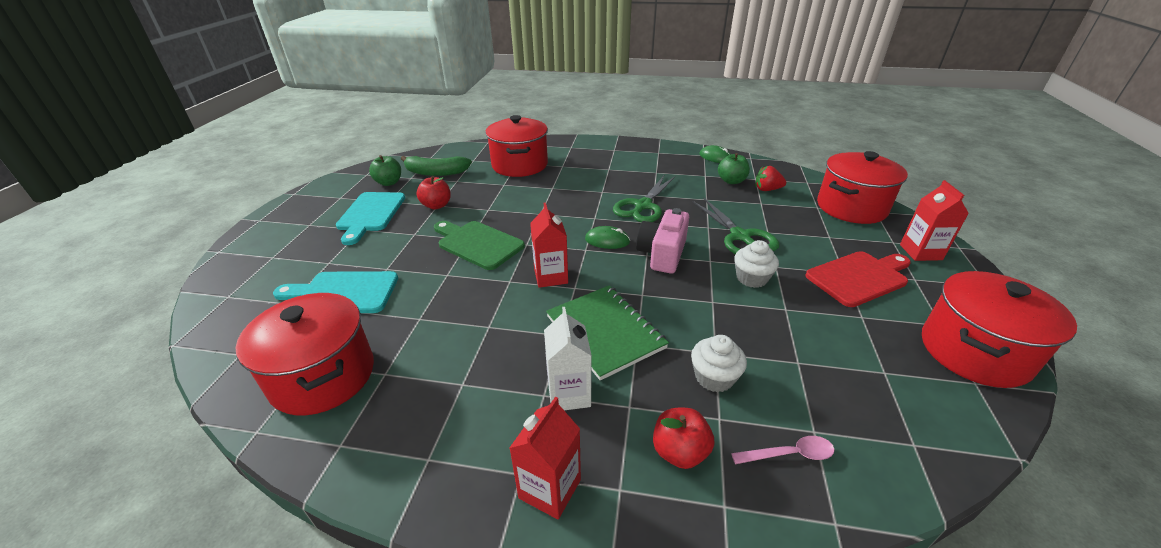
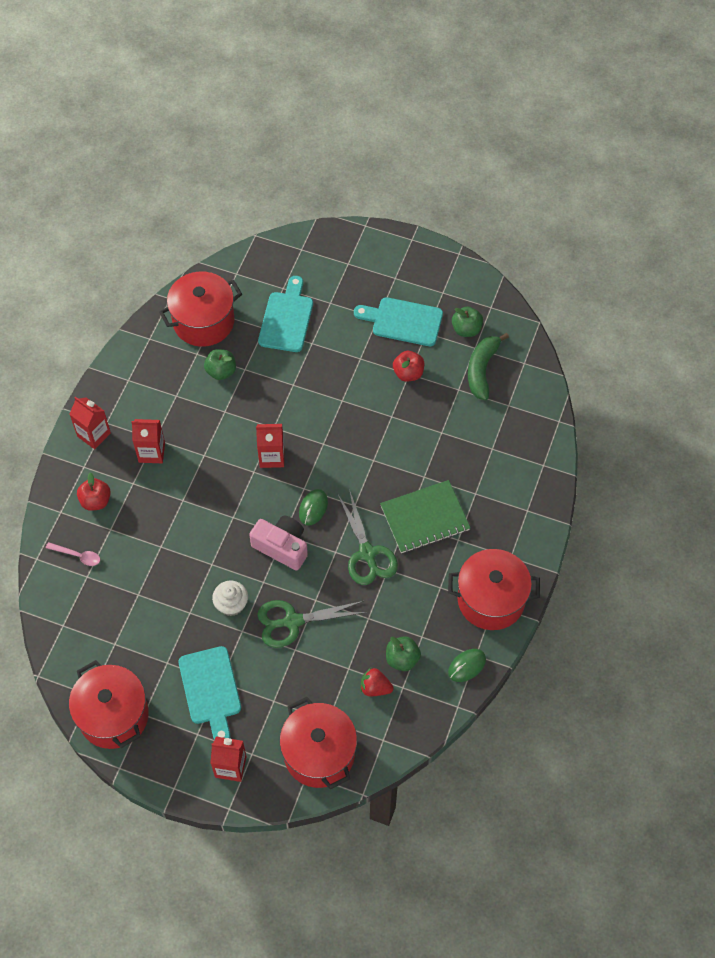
camera: 100 degrees right, 25 degrees up
green cutting board [434,221,525,270] -> none
red pot [485,115,548,177] -> red pot moved to [448,549,540,630]
white carton [544,307,592,410] -> red carton [131,419,165,463]
green notebook [546,285,669,381] -> green notebook moved to [380,480,471,553]
green scissors [613,176,675,222] -> green scissors turned 150 degrees counterclockwise [338,489,398,585]
white cupcake [691,335,747,392] -> none
pink spoon [731,436,835,464] -> pink spoon turned 75 degrees counterclockwise [46,542,100,566]
red strawberry [755,166,786,191] -> red strawberry turned 90 degrees counterclockwise [360,668,394,696]
red cutting board [805,251,911,307] -> turquoise cutting board [179,646,241,740]
none -> green apple [204,349,236,380]

